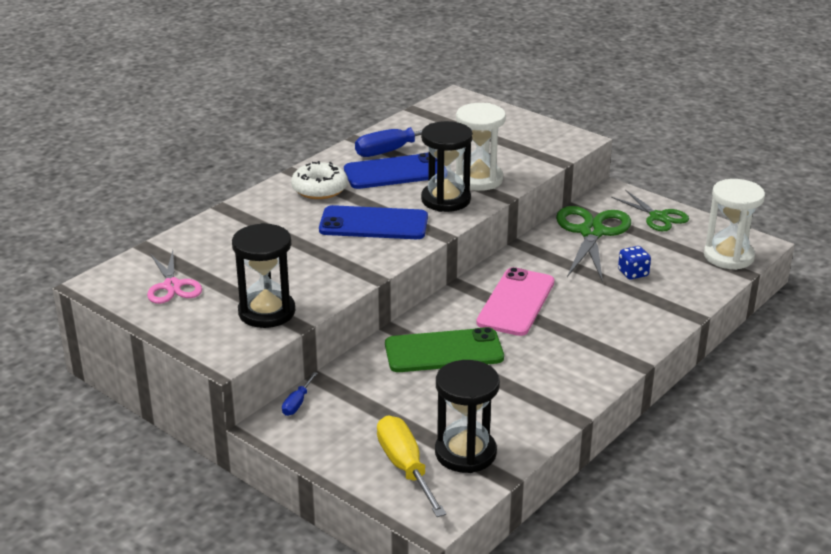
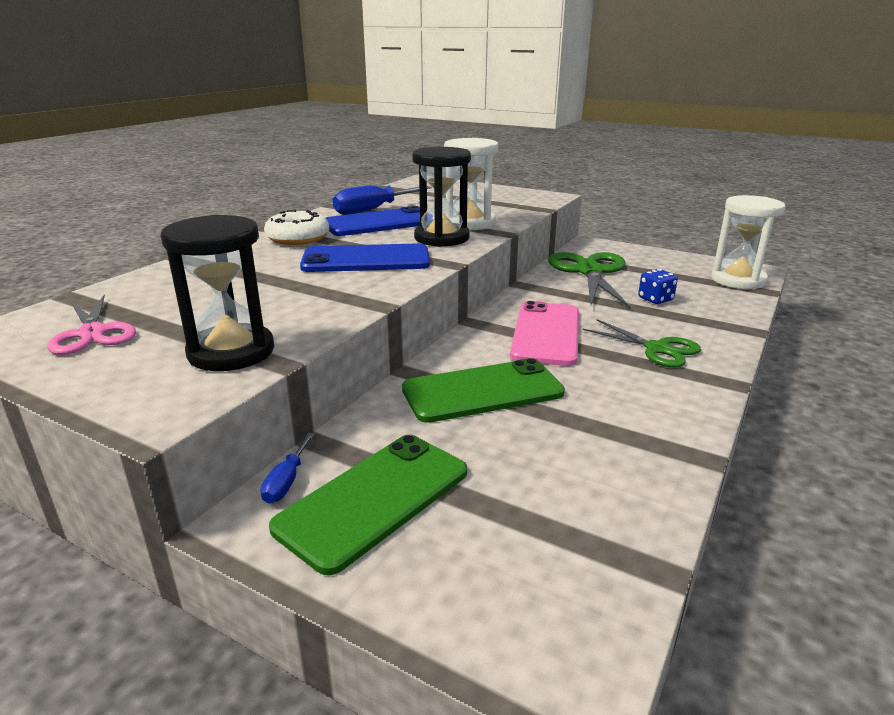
camera: 10 degrees left, 5 degrees down
yellow screwdriver [377,416,446,517] -> none
black hourglass [435,360,500,473] -> none
green scissors [611,190,689,231] -> green scissors moved to [582,319,701,367]
none -> green phone [269,435,467,575]

